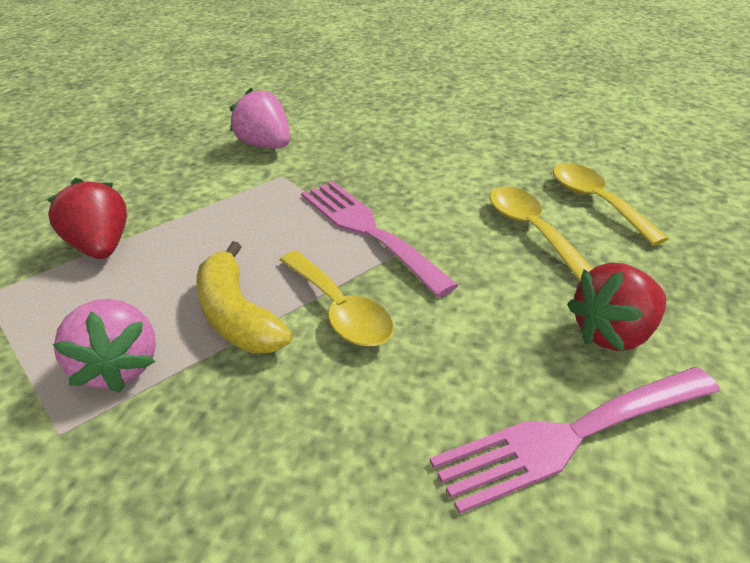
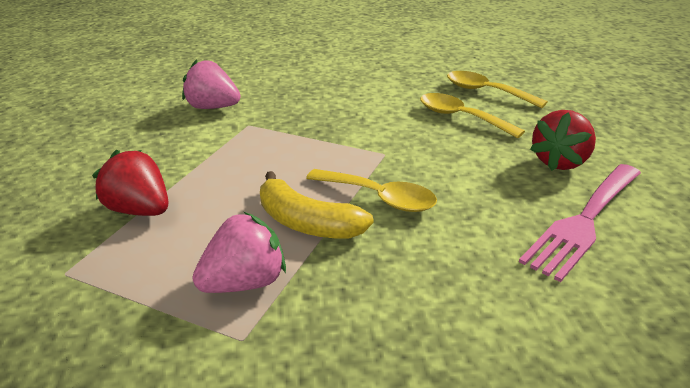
camera: 25 degrees left, 5 degrees down
pink strawberry [53,299,156,393] -> pink strawberry turned 75 degrees counterclockwise [192,212,286,293]
pink fork [301,181,458,298] -> none

